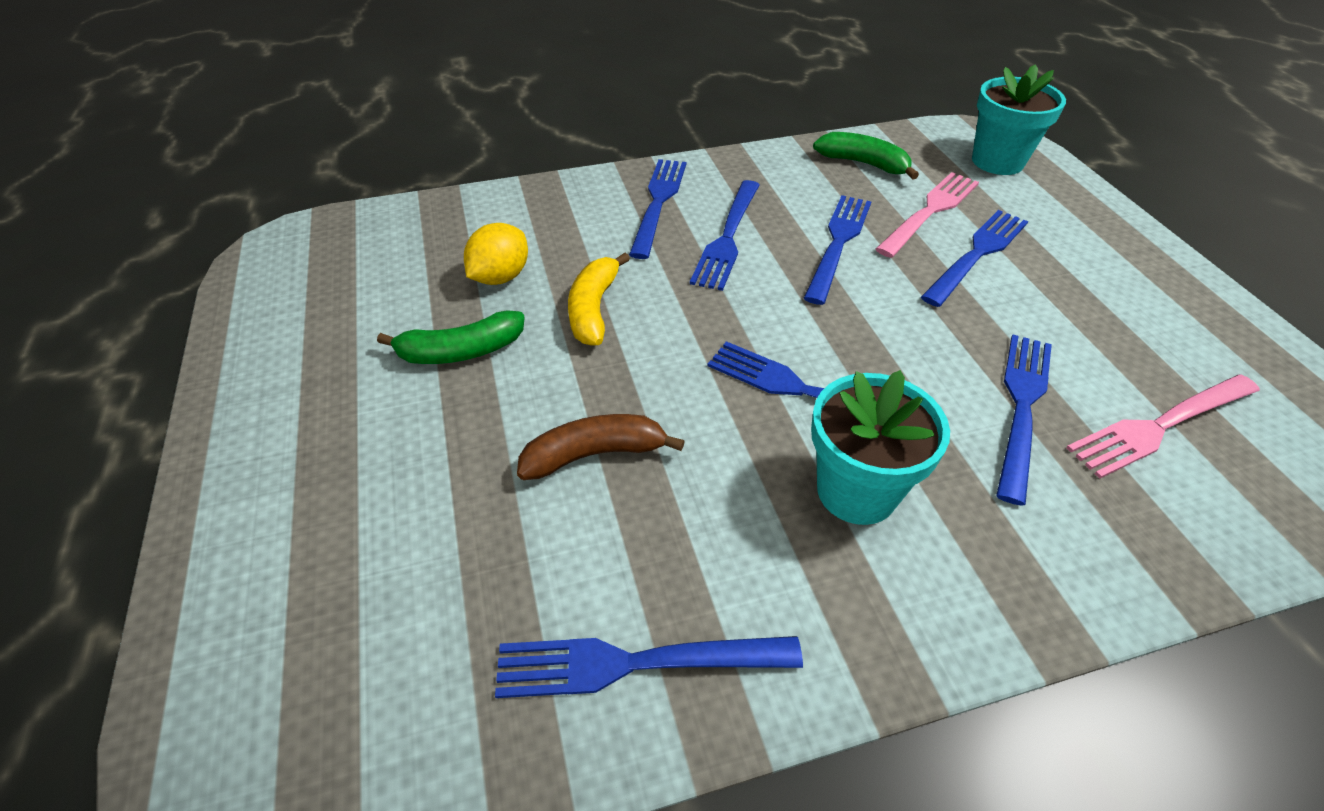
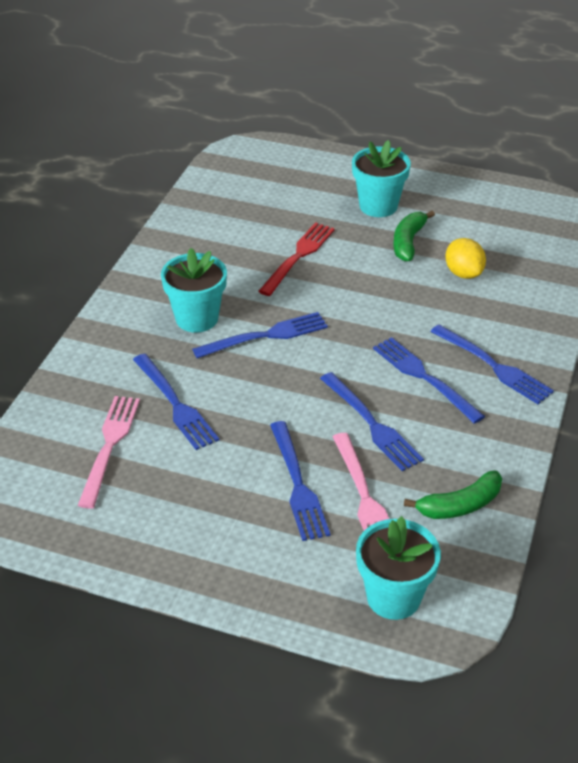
camera: 125 degrees right, 5 degrees down
blue fork [495,636,803,698] -> none
brown banana [517,414,685,480] -> red fork [258,222,335,296]
yellow banana [568,253,630,346] -> none
none -> turquoise flower pot [352,140,411,217]

